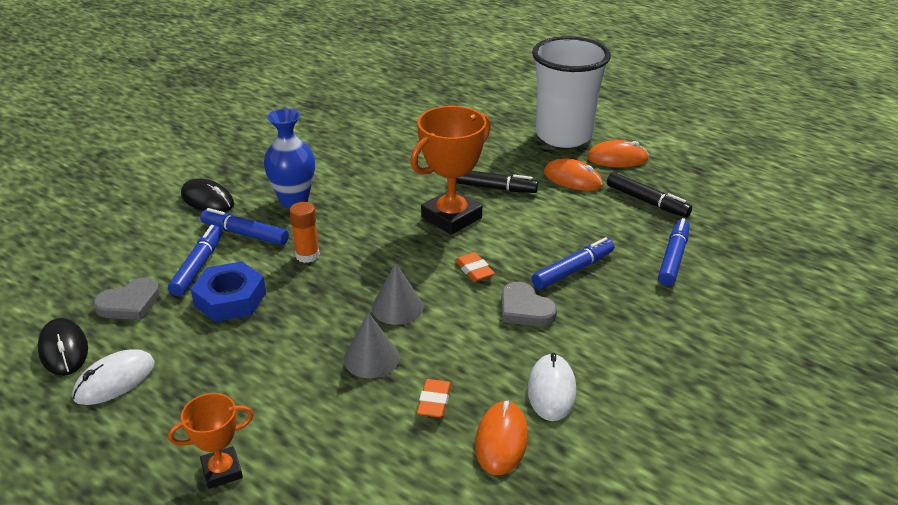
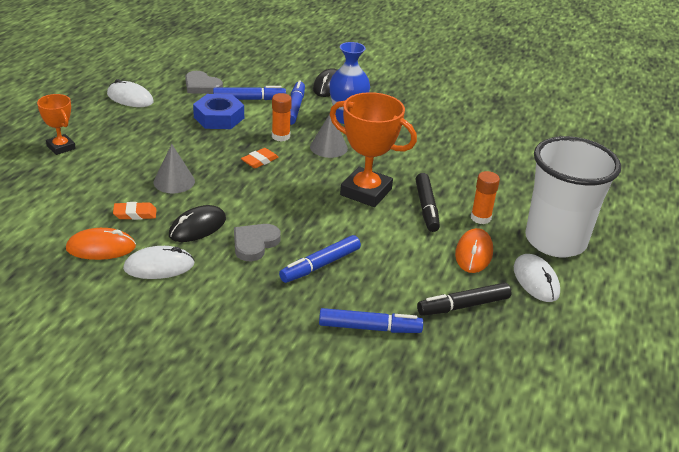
camera: 70 degrees right, 0 degrees up
black mouse [38,318,88,376] -> black mouse moved to [169,205,226,242]
grey cone [372,263,424,325] -> grey cone moved to [310,114,348,158]
orange eraser [455,252,495,282] -> orange eraser moved to [241,148,279,168]
blue marker [531,237,614,290] -> blue marker turned 105 degrees clockwise [279,235,361,283]
orange mouse [587,140,649,167] -> white mouse [514,254,560,302]
black marker [607,172,692,218] -> black marker turned 45 degrees clockwise [417,283,511,316]
none -> orange glue stick [471,171,500,224]

